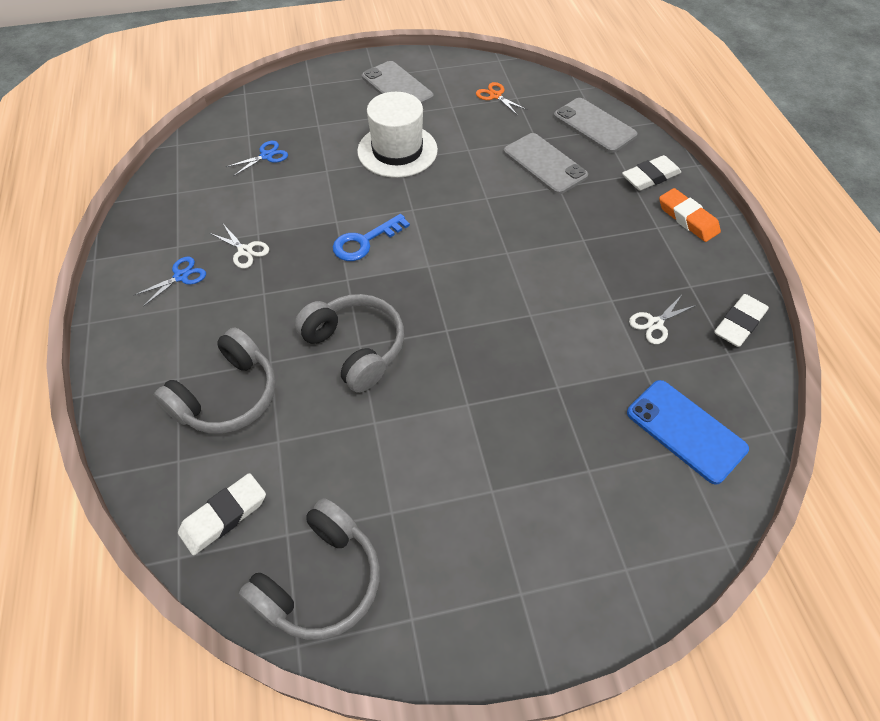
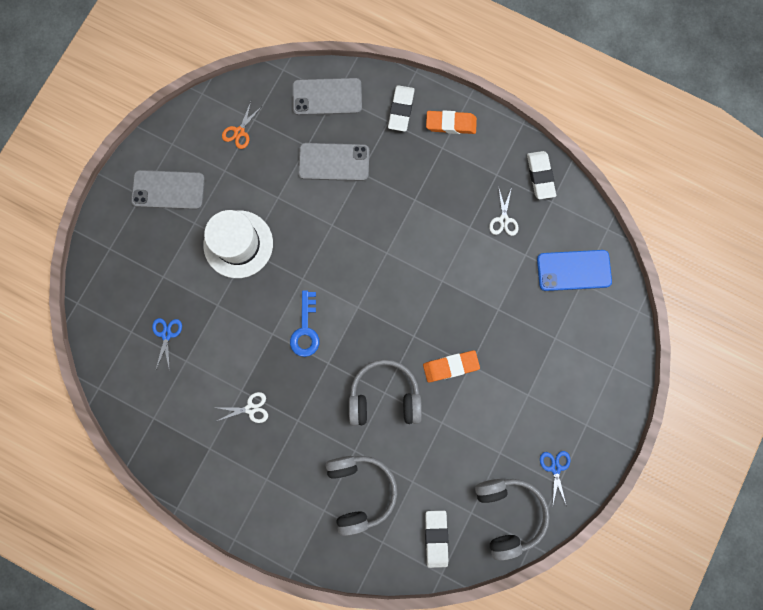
camera: 50 degrees left, 25 degrees up
blue scissors [133,256,206,307] -> blue scissors moved to [540,451,571,508]
orange scissors [476,82,528,115] -> orange scissors turned 60 degrees counterclockwise [222,102,262,149]
none -> orange eraser [423,351,480,382]

